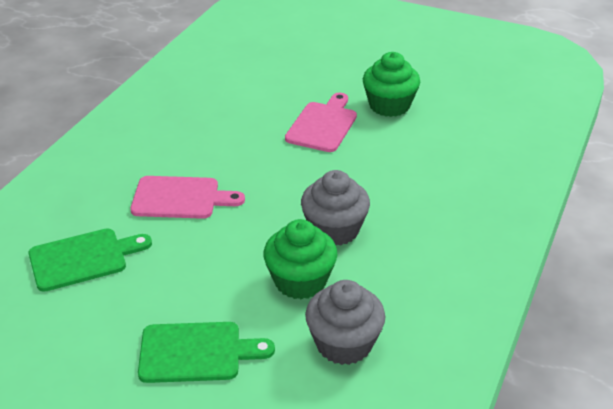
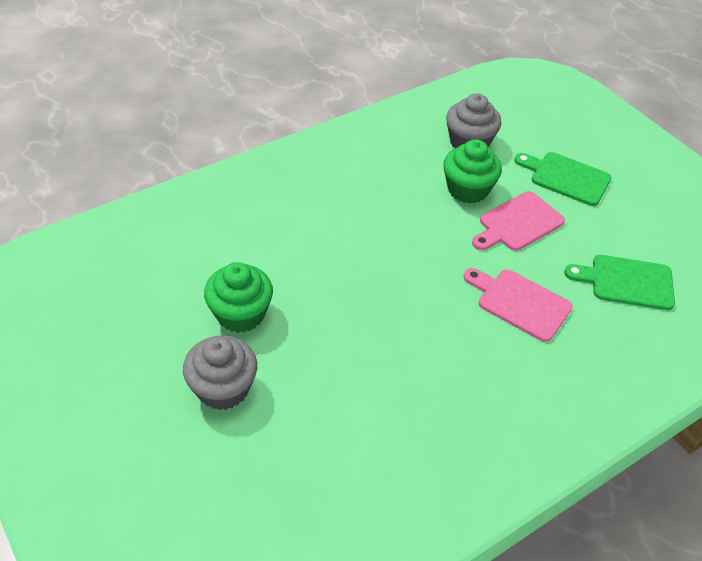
camera: 150 degrees left, 10 degrees up
pink cutting board [285,93,357,152] -> pink cutting board moved to [472,191,565,251]
grey cupcake [301,170,370,245] -> grey cupcake moved to [183,335,257,410]

